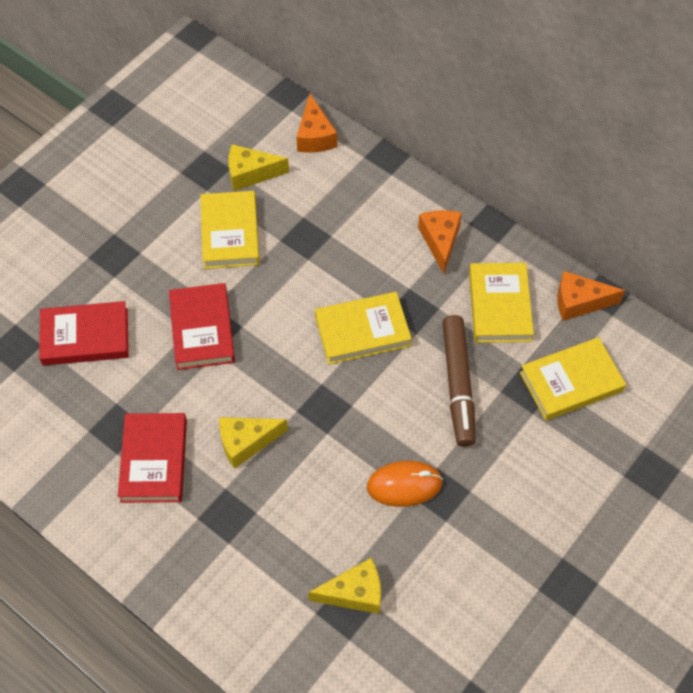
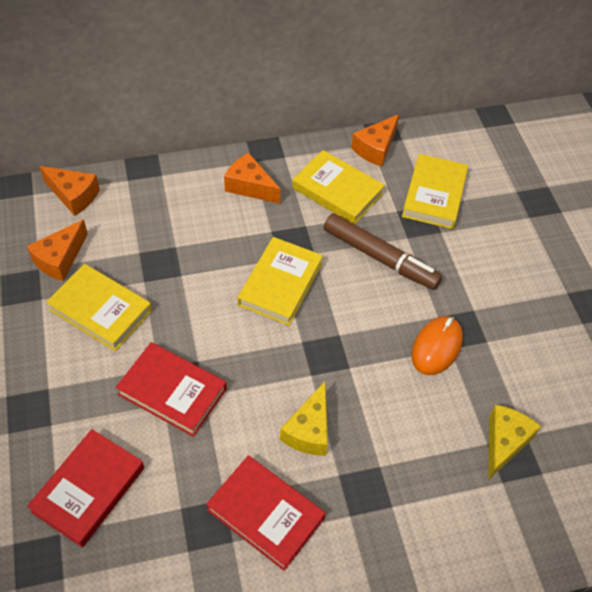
camera: 55 degrees left, 5 degrees down
yellow cheese [229,144,289,191] -> orange cheese [27,219,88,281]

